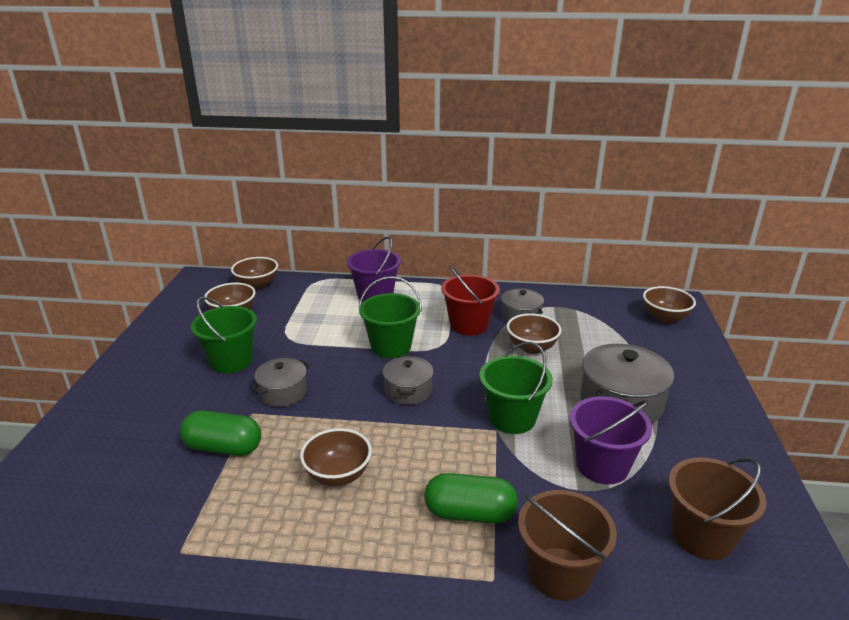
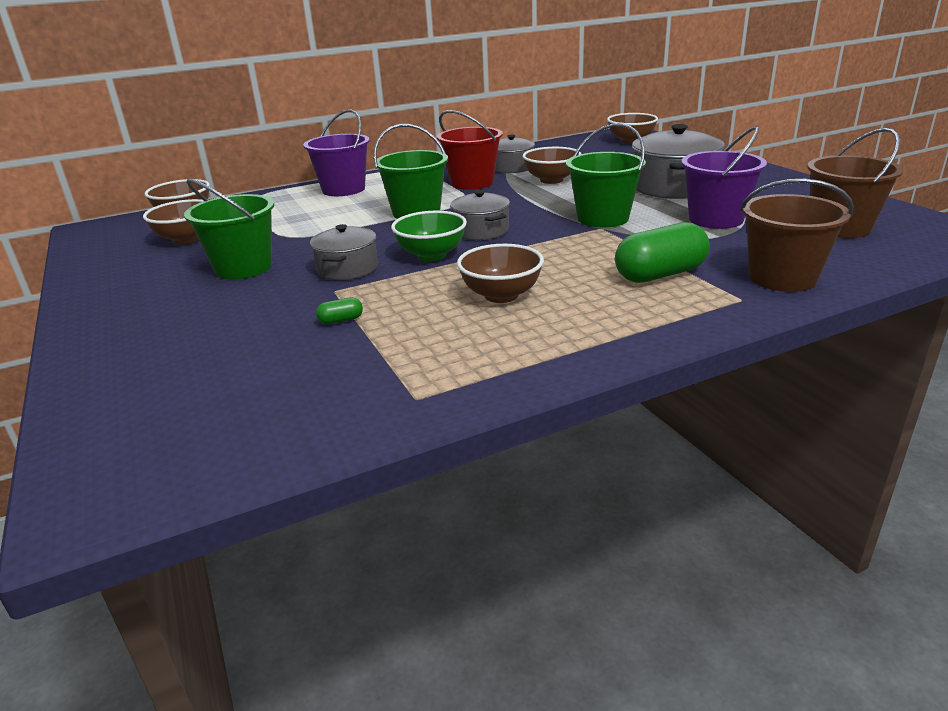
camera: 30 degrees left, 0 degrees up
green capsule [180,410,261,456] -> green capsule [316,297,363,324], size x0.43
none -> green bowl [391,211,467,261]

